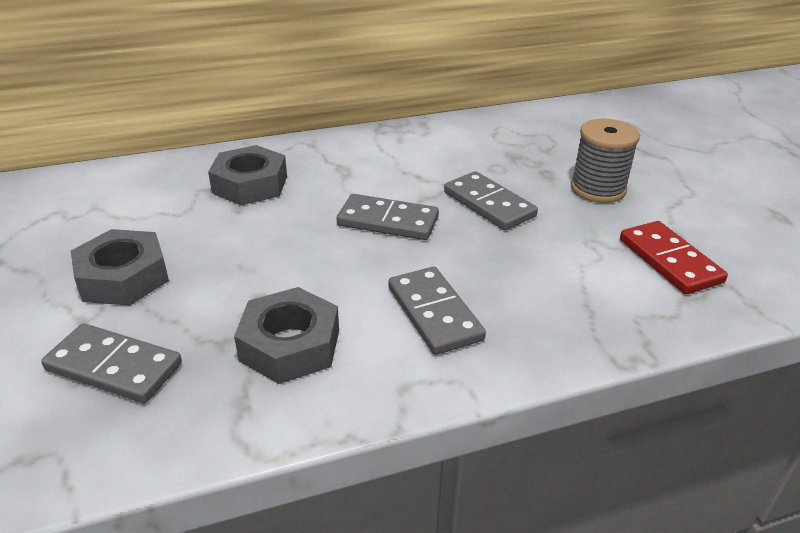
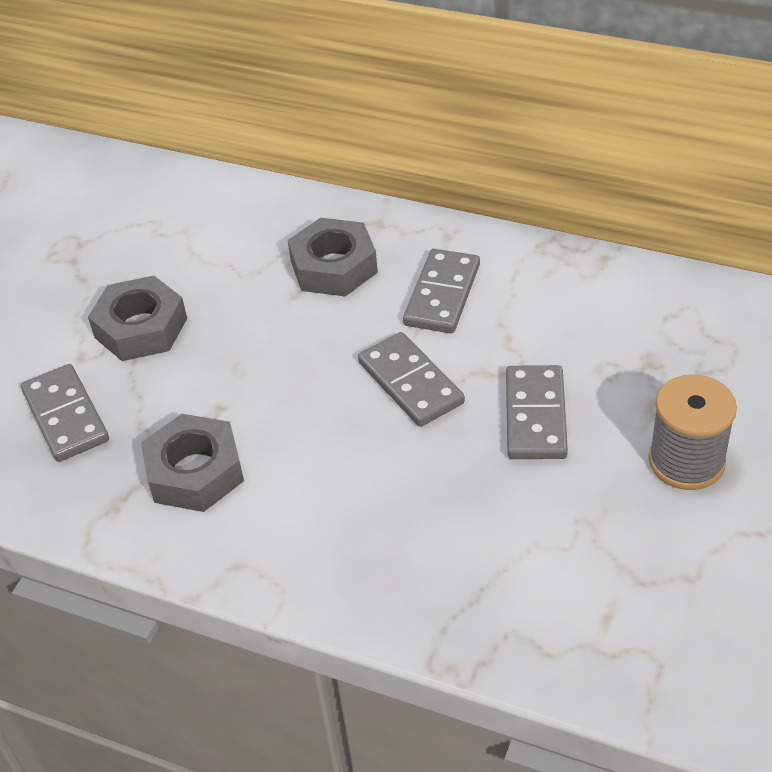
camera: 45 degrees right, 10 degrees up
grey domino [388,267,486,355] -> grey domino moved to [403,249,480,333]
red domino [620,221,728,294] -> none

